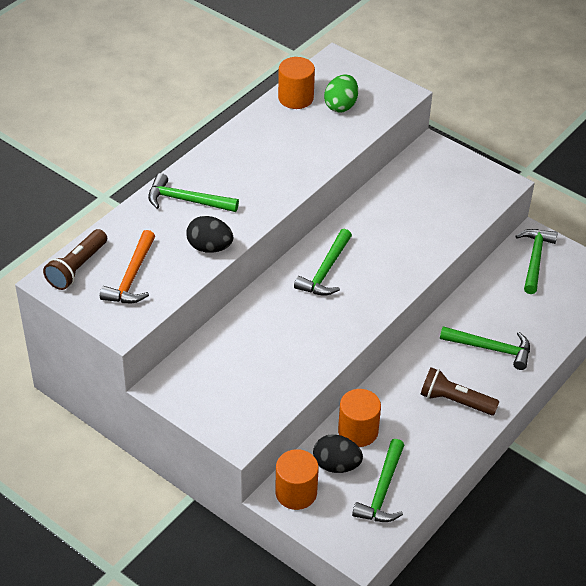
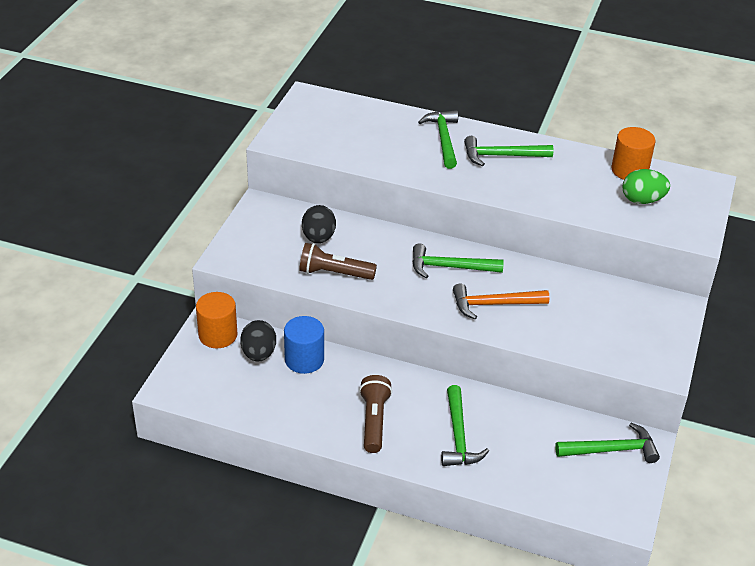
camera: 70 degrees right, 5 degrees down
brown flashlight [43,229,107,290] -> brown flashlight moved to [299,243,377,280]
orange hammer [100,230,155,303] -> orange hammer moved to [453,284,549,319]
black egg [186,216,233,253] -> black egg moved to [302,205,336,243]
orange cylinder [338,389,381,447] -> blue cylinder [284,316,324,374]
green hammer [352,439,404,522] -> green hammer moved to [464,136,554,166]

